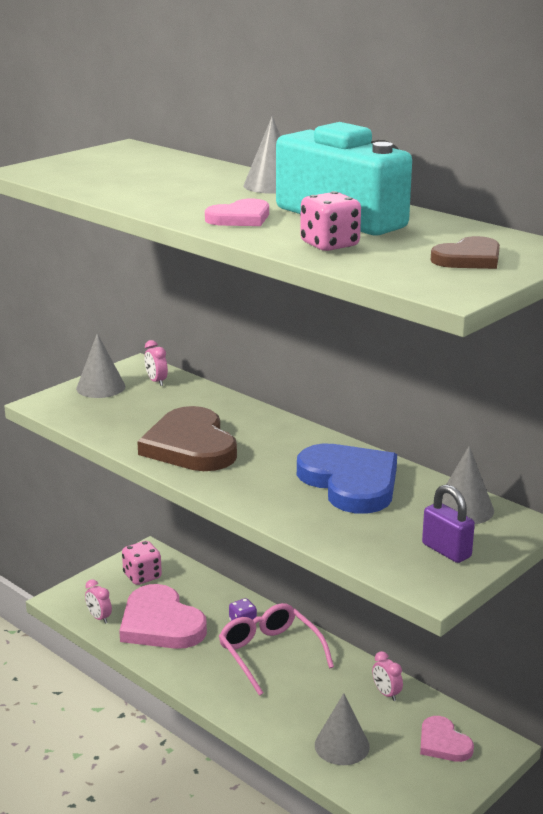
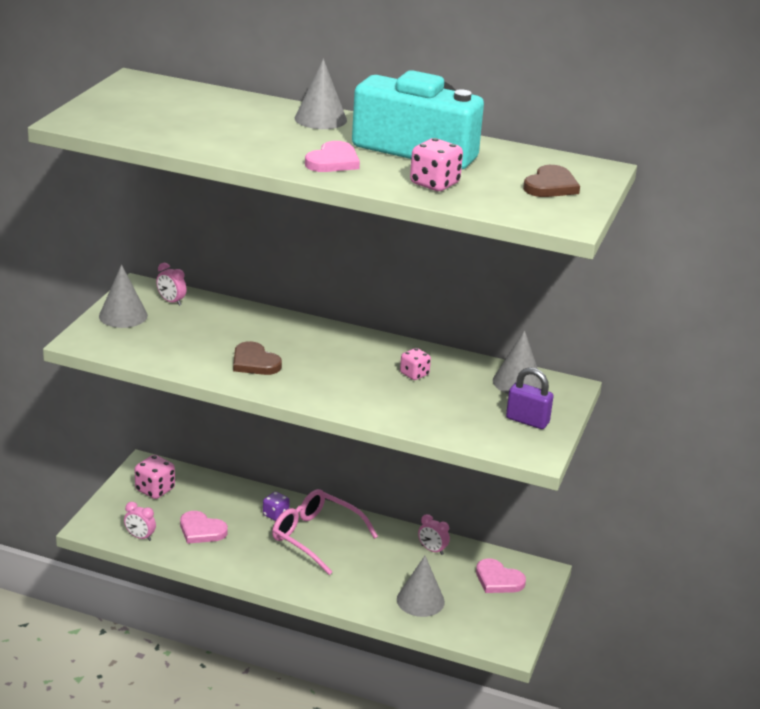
camera: 25 degrees left, 5 degrees up
pink heart [119,584,207,649] -> pink heart [180,511,228,544], size x0.54
brown heart [137,406,237,471] -> brown heart [233,341,282,375], size x0.54
blue heart [297,444,397,514] -> pink dice [400,348,431,380]

